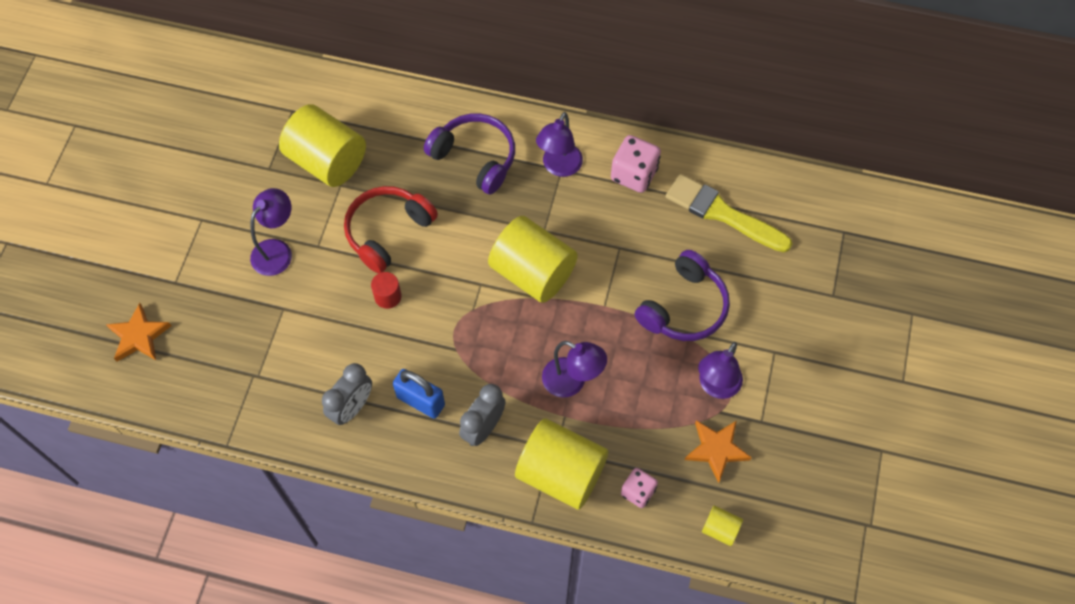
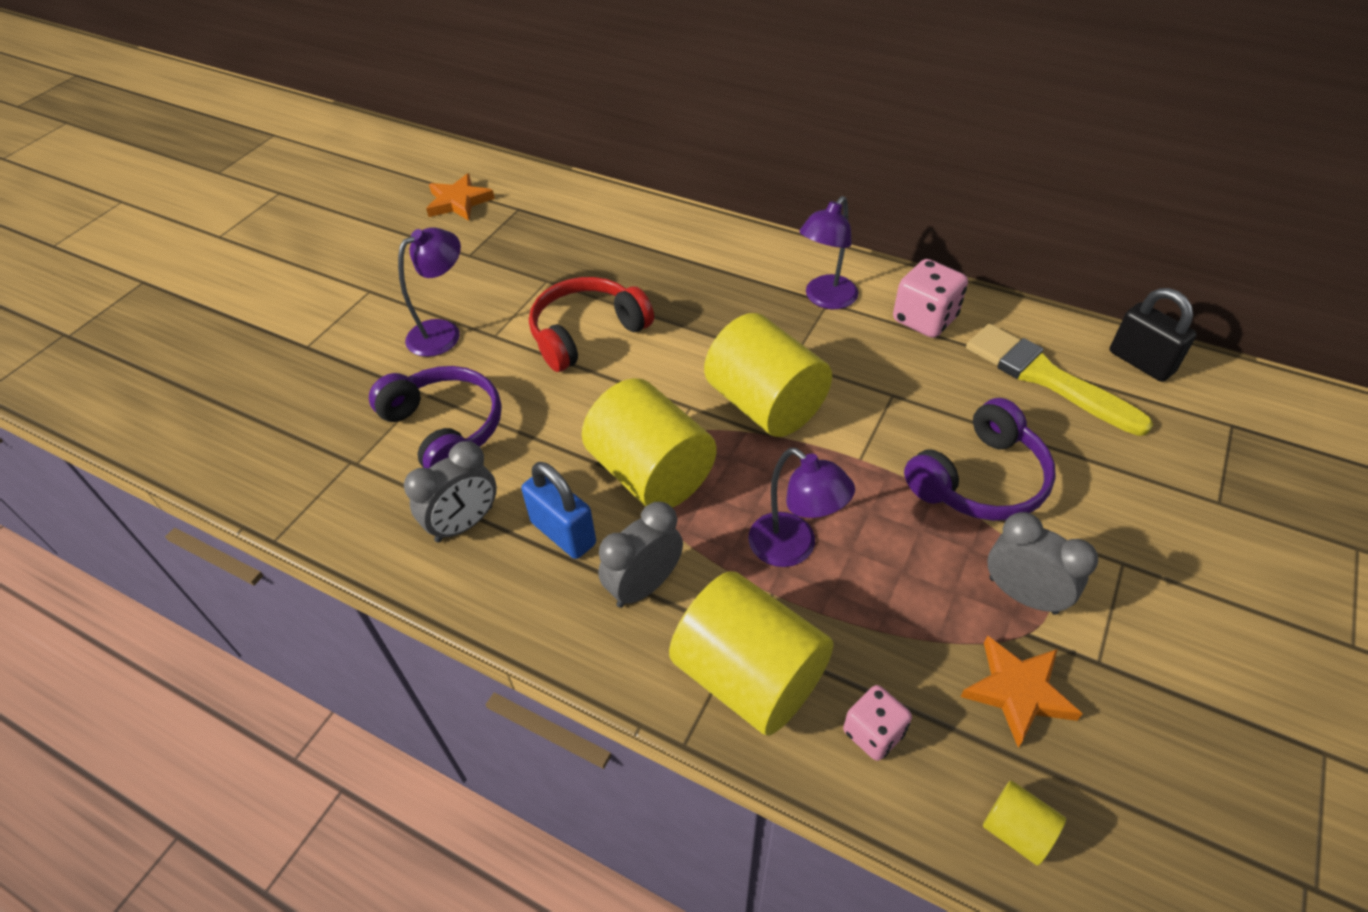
camera: 15 degrees right, 15 degrees down
orange star [106,303,171,362] -> orange star moved to [426,173,495,221]
yellow cylinder [279,104,366,187] -> yellow cylinder moved to [582,378,717,508]
red cylinder [371,272,402,309] -> none
purple headphones [424,113,515,194] -> purple headphones moved to [369,366,502,468]
purple lamp [698,342,743,399] -> grey clock [988,512,1098,615]
none -> black padlock [1110,288,1197,382]

